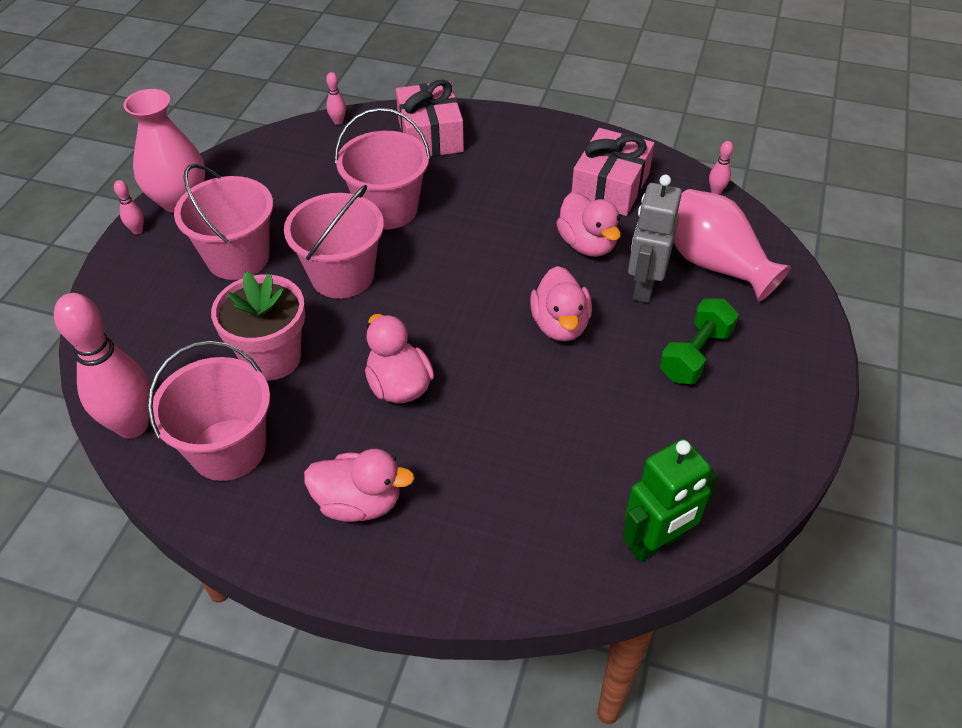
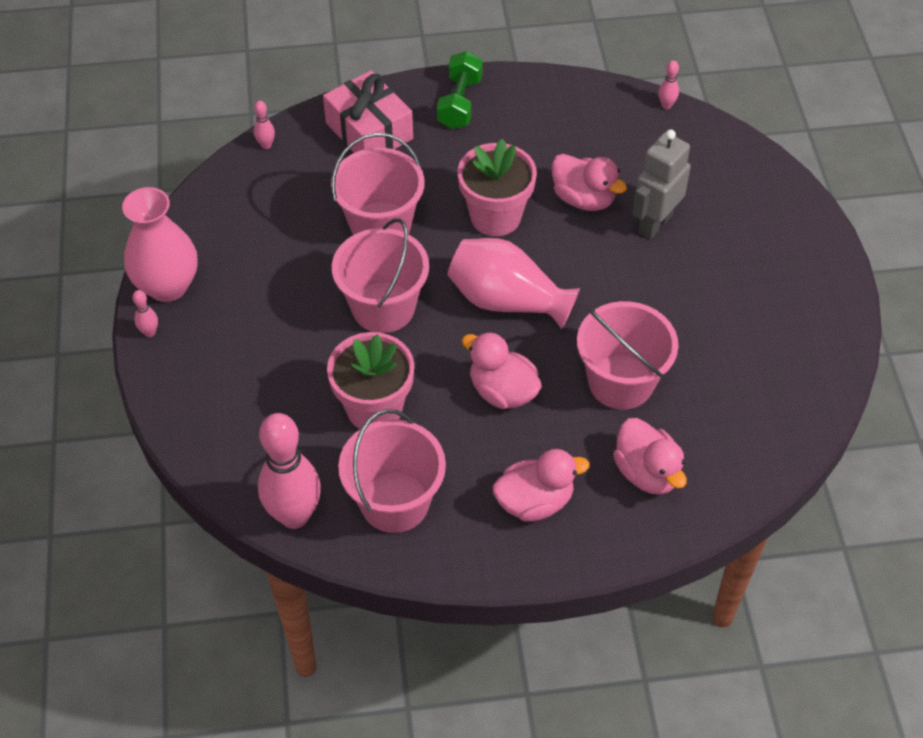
camera: 25 degrees left, 5 degrees up
pink bucket [174,164,273,280] -> pink bucket moved to [577,301,678,410]
pink duck [530,266,592,341] -> pink duck moved to [613,418,687,495]
pink gift [572,128,654,216] -> none
green robot [622,439,718,562] -> none
grey robot [628,175,682,303] -> grey robot turned 45 degrees clockwise [633,129,691,239]
green dumbbell [659,298,739,384] -> green dumbbell moved to [437,51,483,129]
pink vase [674,189,791,302] -> pink vase moved to [447,238,580,329]
none -> pink flower pot [458,139,537,236]

